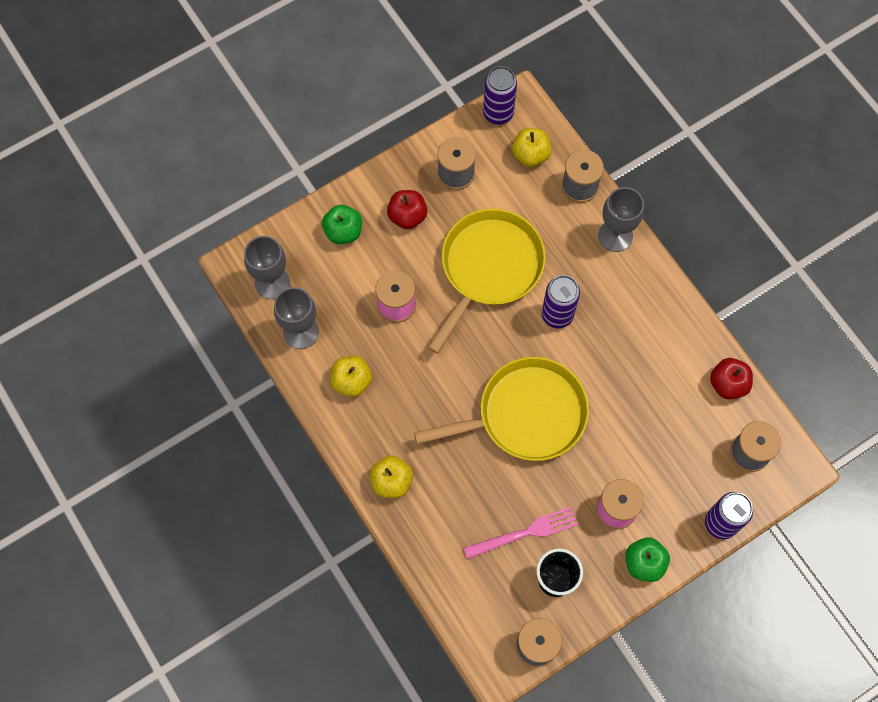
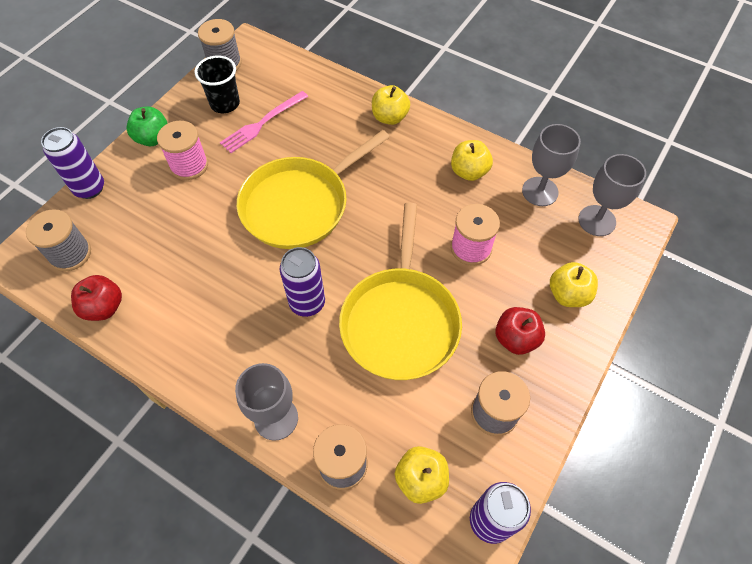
camera: 155 degrees right, 10 degrees down
green apple [322,205,362,244] -> yellow apple [550,262,598,307]

